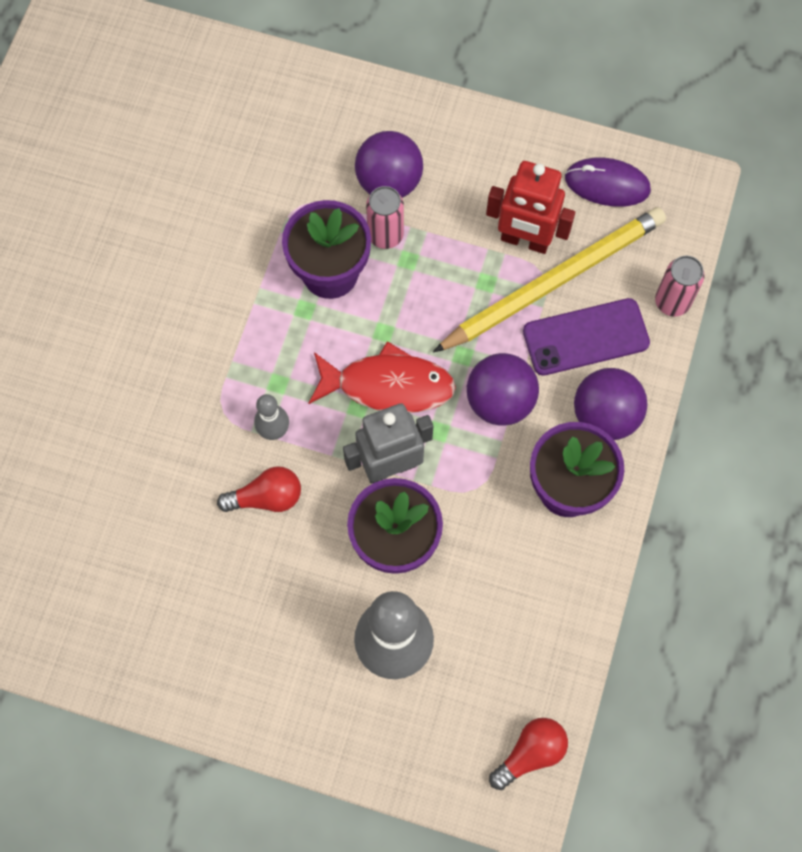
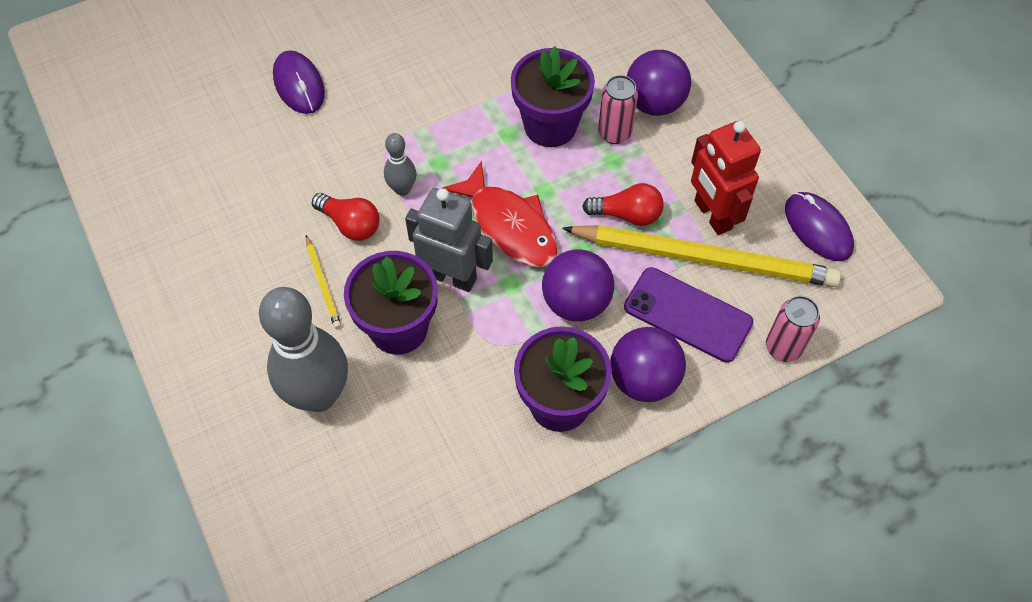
camera: 45 degrees right, 10 degrees down
red light bulb [489,718,568,790] -> red light bulb moved to [582,183,664,226]
none -> purple mouse [273,50,325,114]
none -> yellow pencil [306,235,341,329]

